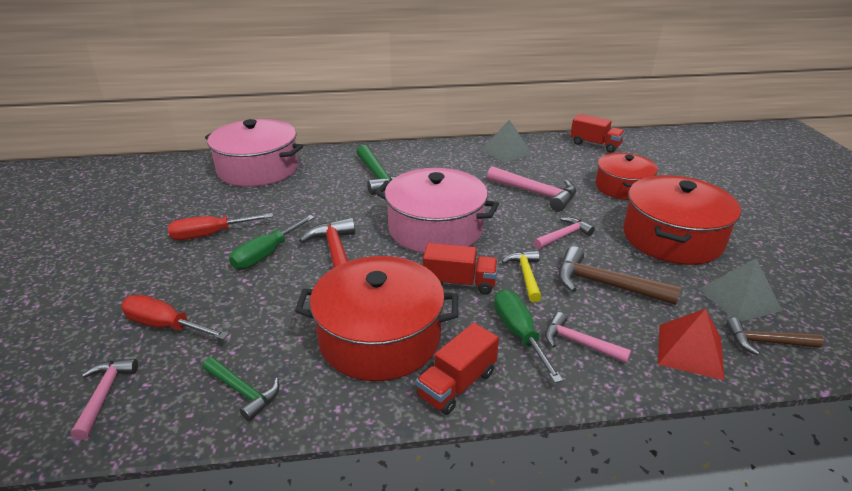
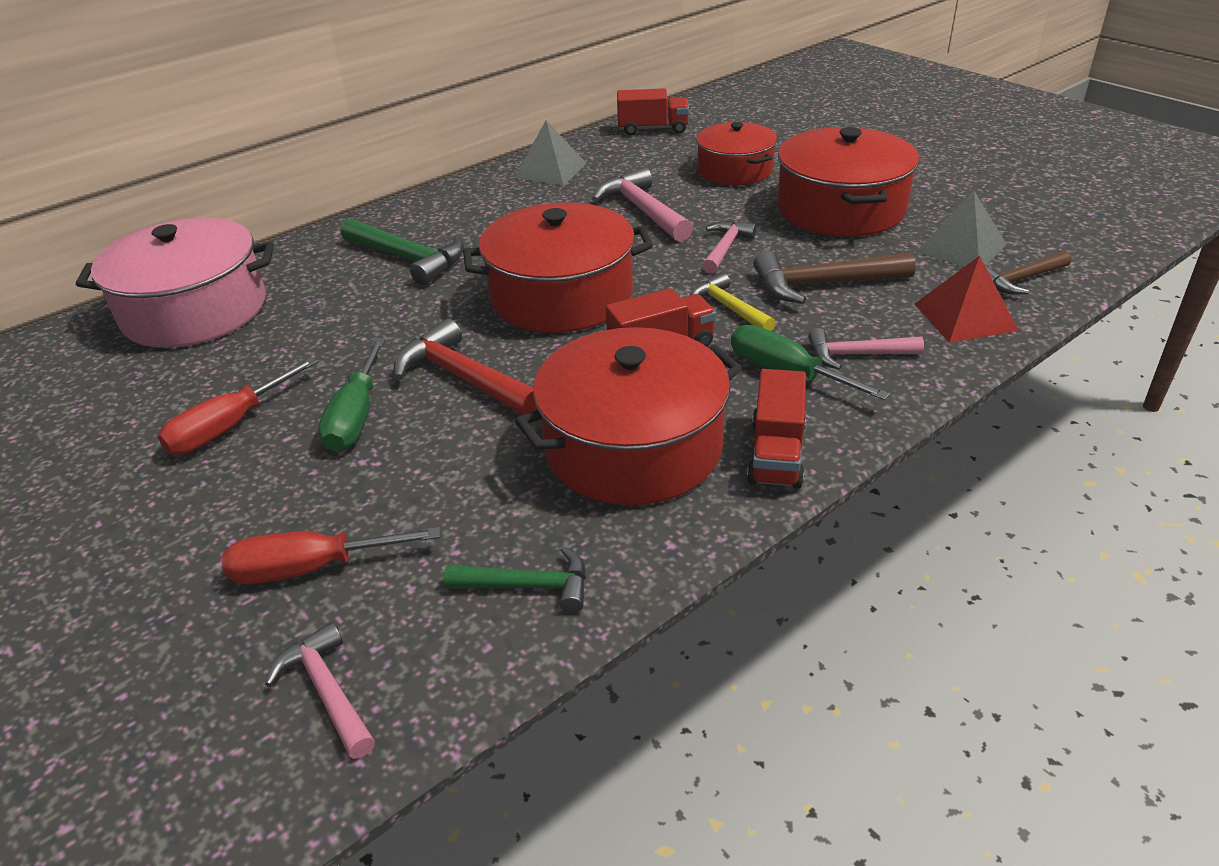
camera: 30 degrees left, 5 degrees up
pink pot [375,168,499,253] -> red pot [463,202,653,333]
pink hammer [487,166,576,212] -> pink hammer turned 120 degrees counterclockwise [592,167,693,242]

